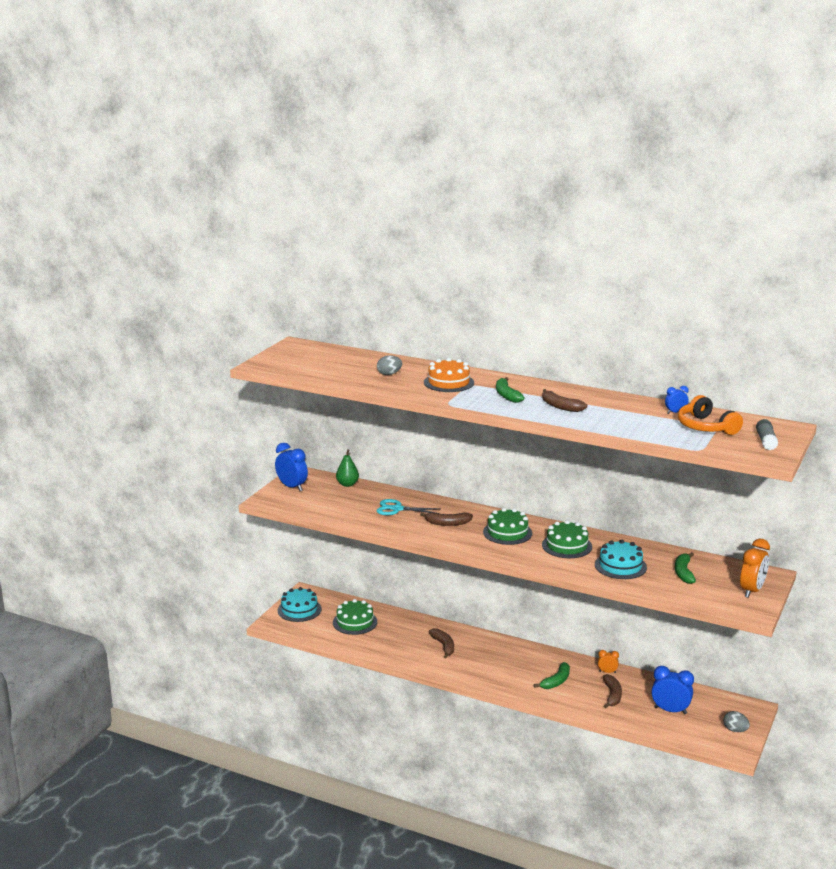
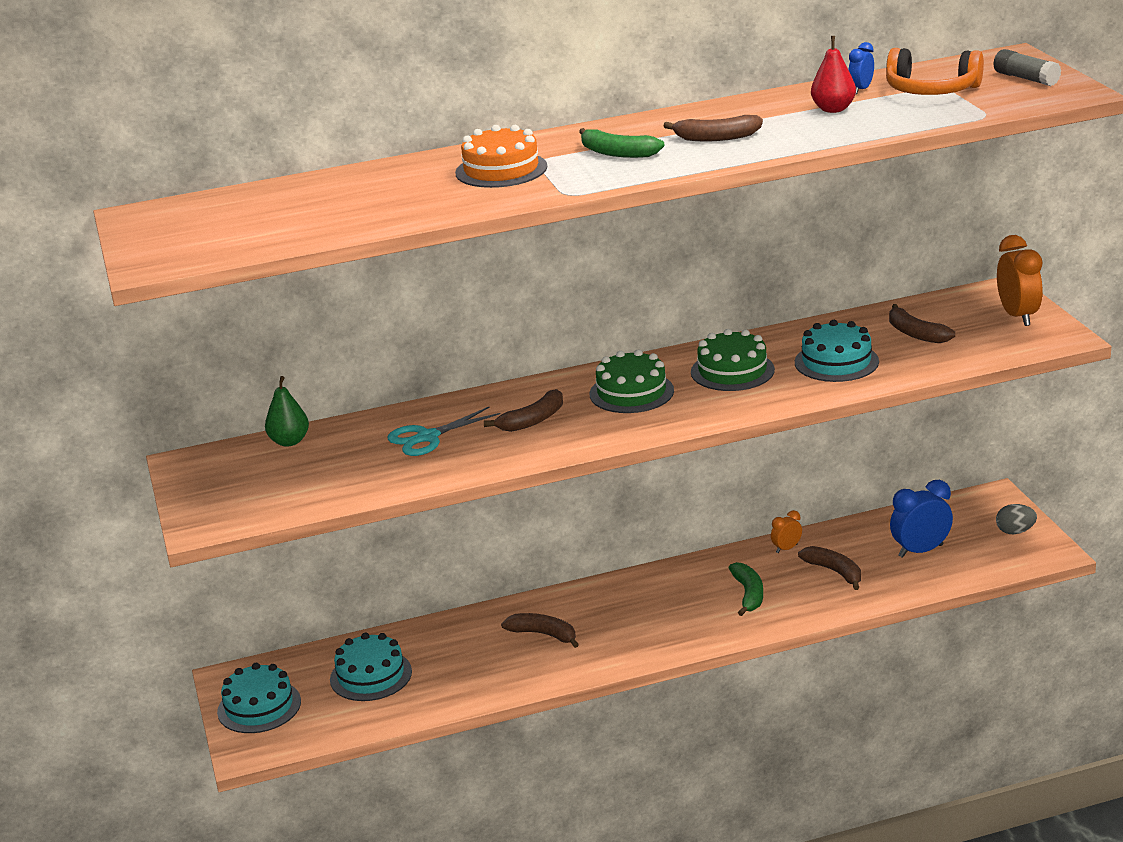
camera: 40 degrees left, 5 degrees up
blue clock [275,443,308,491] -> none
green cake [333,599,377,635] -> turquoise cake [330,633,412,701]
grey egg [377,355,402,375] -> none
green banana [675,552,696,584] -> brown banana [889,304,955,343]
none -> red pear [811,36,856,113]

